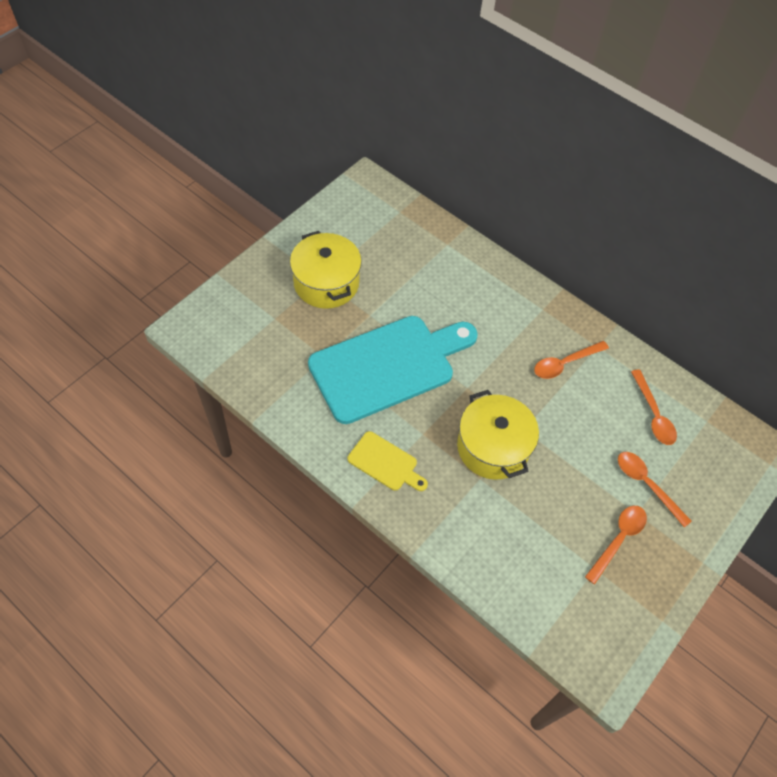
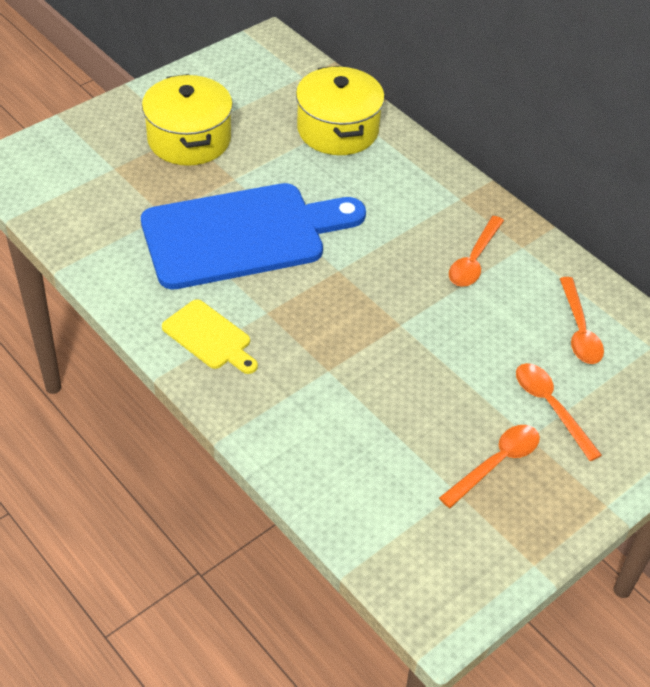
camera: 10 degrees right, 10 degrees down
turquoise cutting board [308,316,478,424] -> blue cutting board [141,183,366,290]
yellow pot [457,390,539,480] -> yellow pot moved to [296,66,385,155]
orange spoon [534,341,609,379] -> orange spoon turned 45 degrees counterclockwise [449,216,504,287]

